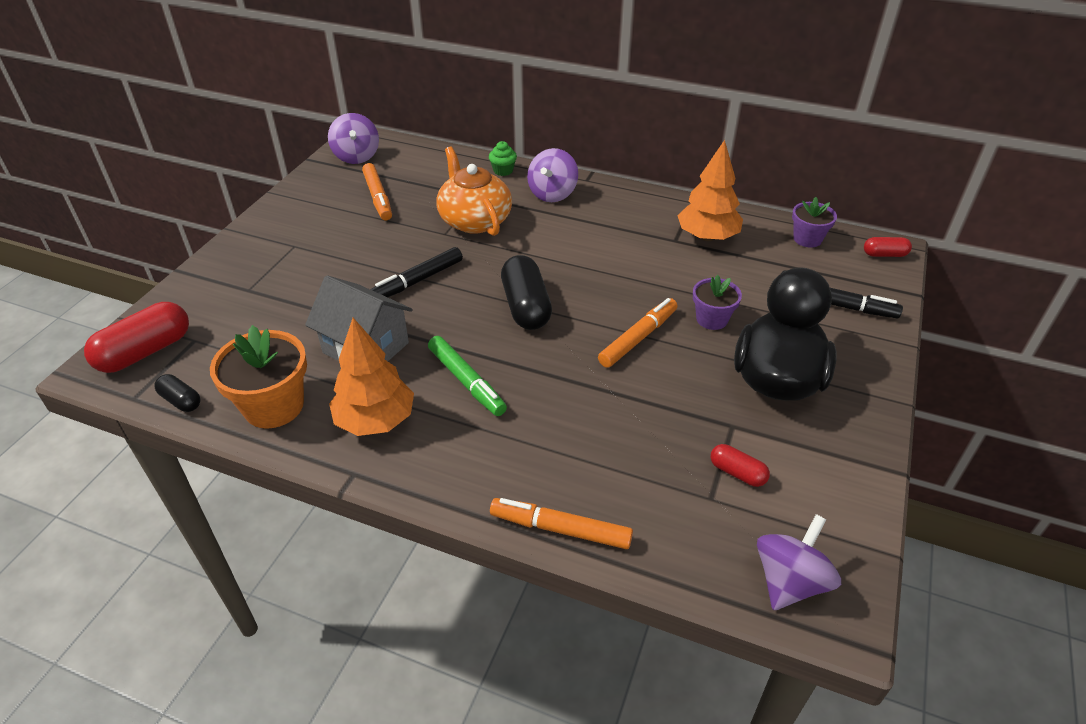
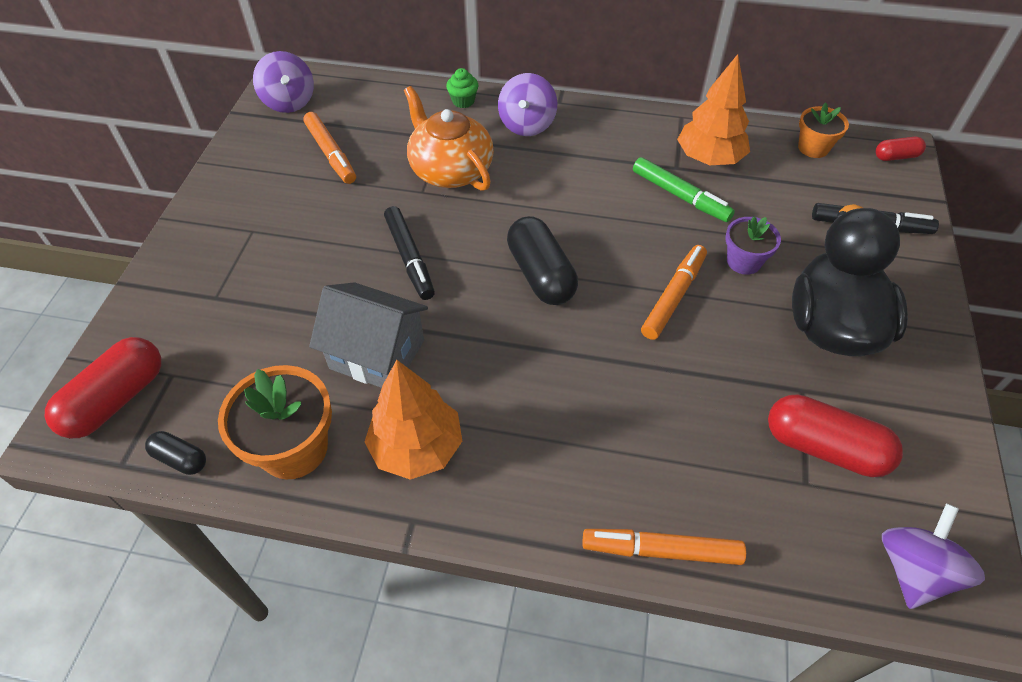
camera: 10 degrees left, 10 degrees up
black marker [370,247,463,297] -> black marker turned 60 degrees counterclockwise [384,206,435,300]
green marker [428,336,507,416] -> green marker moved to [633,157,735,222]
red capsule [711,444,770,487] -> red capsule [768,394,903,477], size x1.90
purple flower pot [792,197,837,248] -> orange flower pot [798,102,849,158]

